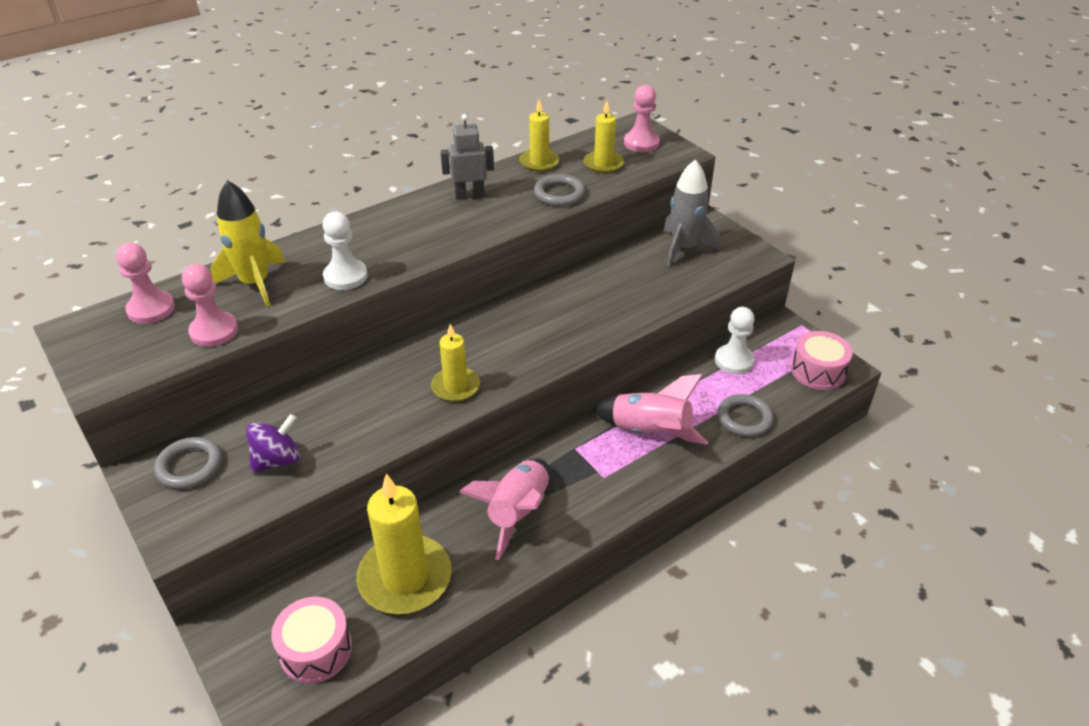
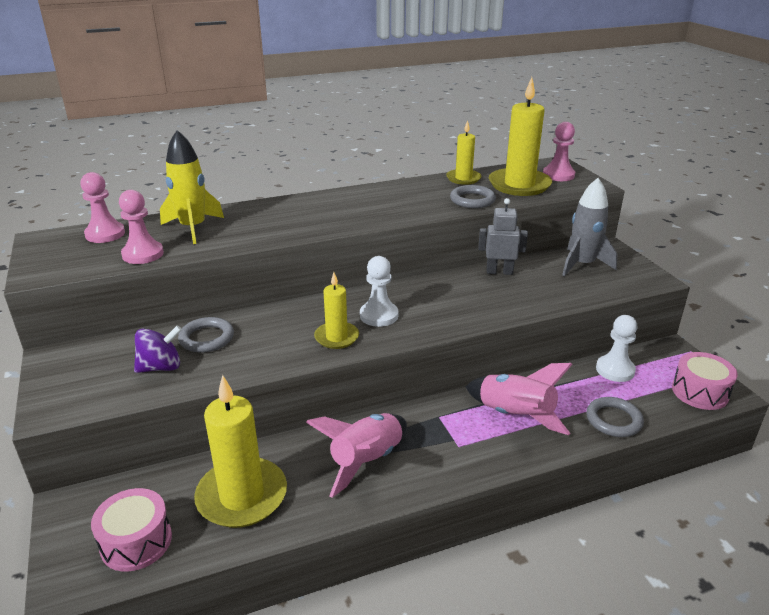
camera: 15 degrees right, 10 degrees down
grey ring [154,437,222,489] -> grey ring moved to [178,317,234,353]
white pawn [322,212,368,290] -> white pawn moved to [360,256,399,327]
grey robot [440,114,494,199] -> grey robot moved to [478,198,528,275]
yellow candle [584,101,624,173] -> yellow candle [489,77,552,196], size x1.75

